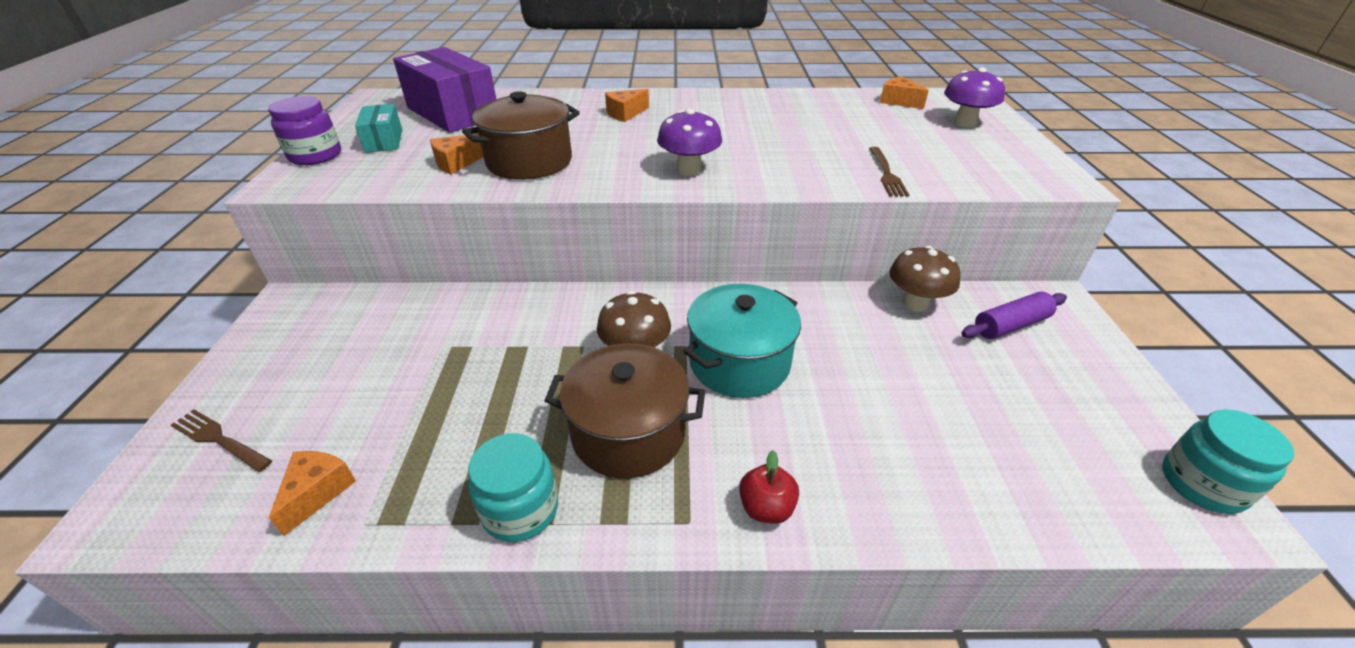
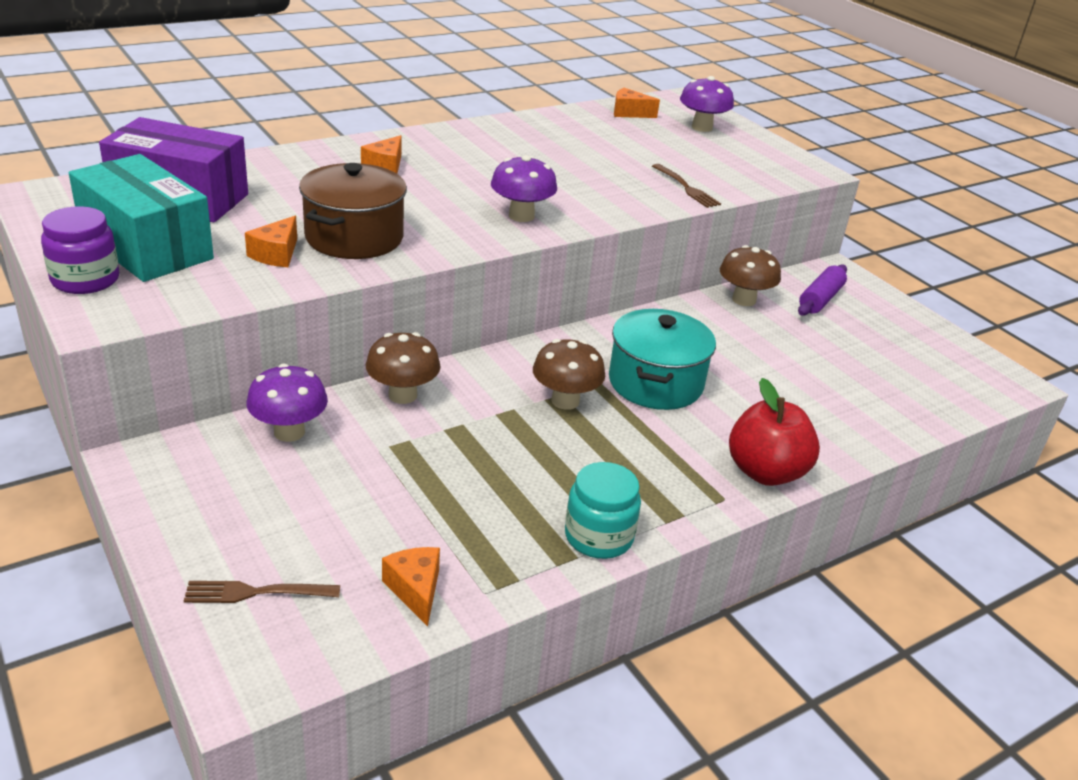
camera: 35 degrees left, 5 degrees down
turquoise box [355,104,403,153] -> turquoise box [69,154,214,282], size x1.95
brown pot [544,344,705,479] -> none
red apple [739,450,799,523] -> red apple [729,378,820,486], size x1.80
turquoise jar [1162,409,1294,514] -> none
none -> purple mushroom [247,364,328,442]
none -> brown mushroom [366,332,441,404]

